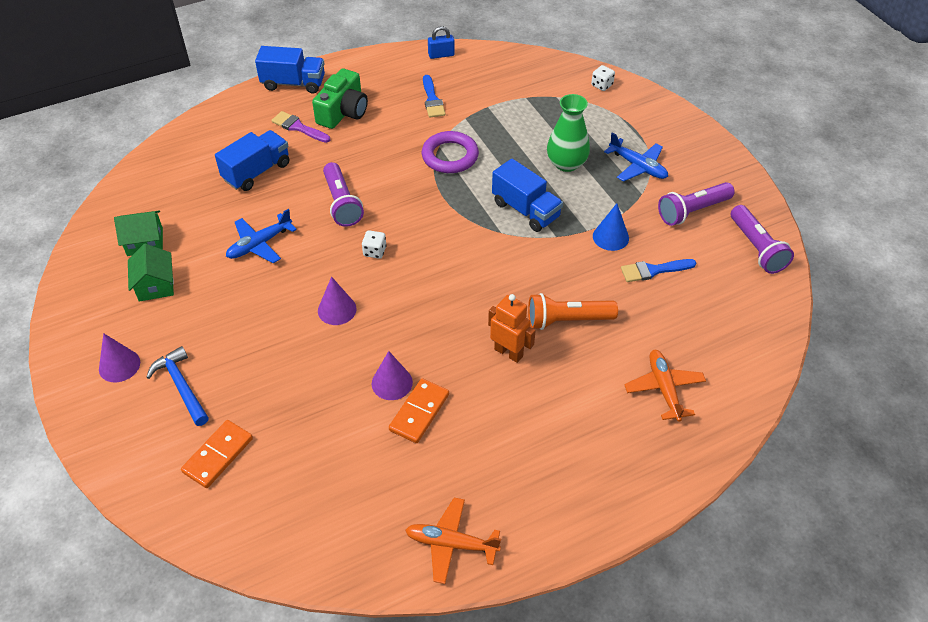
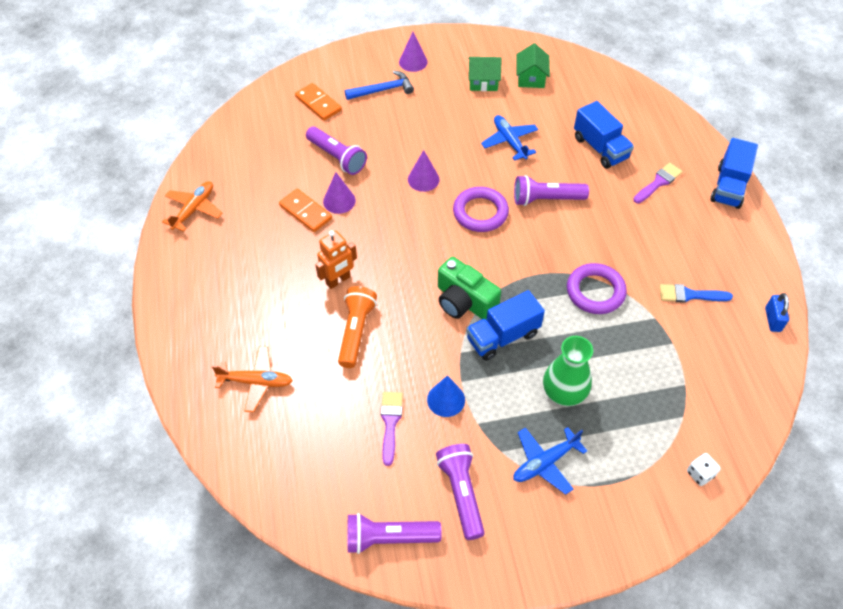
camera: 105 degrees right, 5 degrees up
green camera [312,68,368,129] -> green camera moved to [438,257,501,319]
white dice [362,230,387,259] -> purple ring [453,187,509,232]
blue brush [621,259,696,282] -> purple brush [380,392,403,466]
none -> purple flashlight [306,127,367,175]

